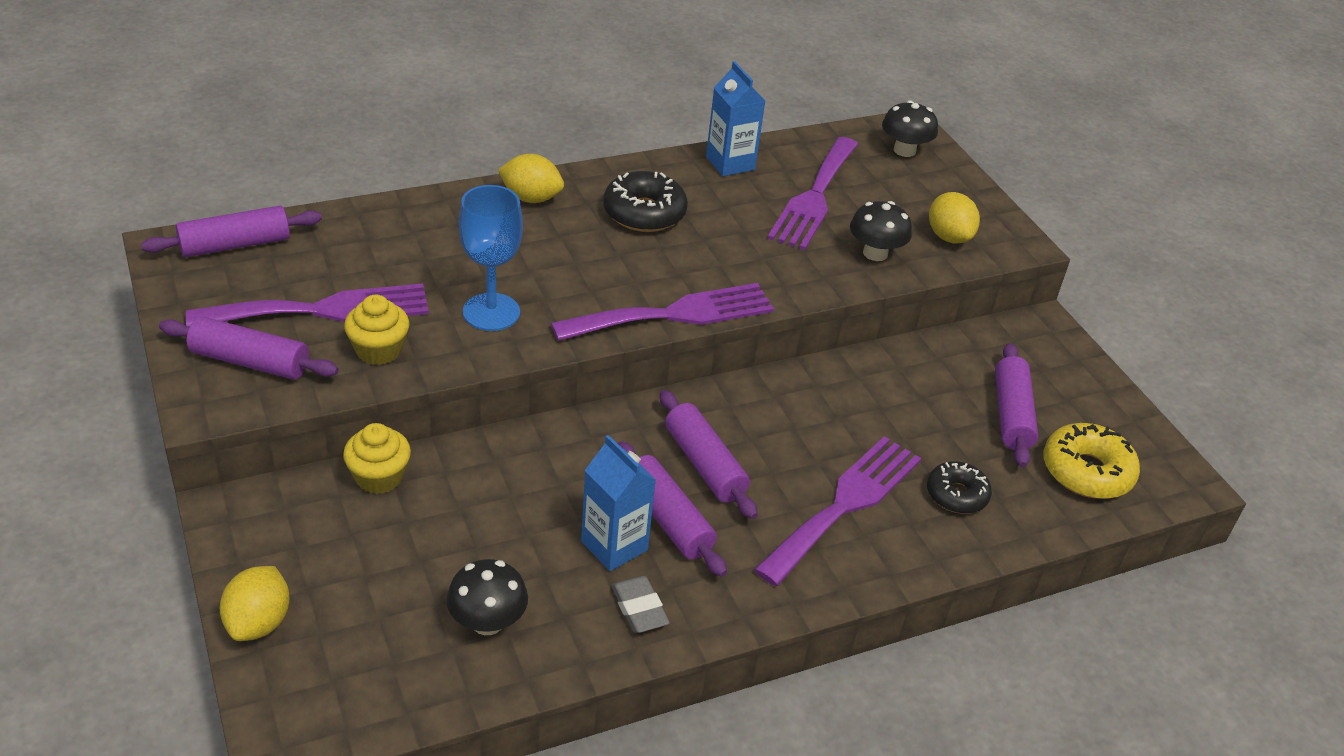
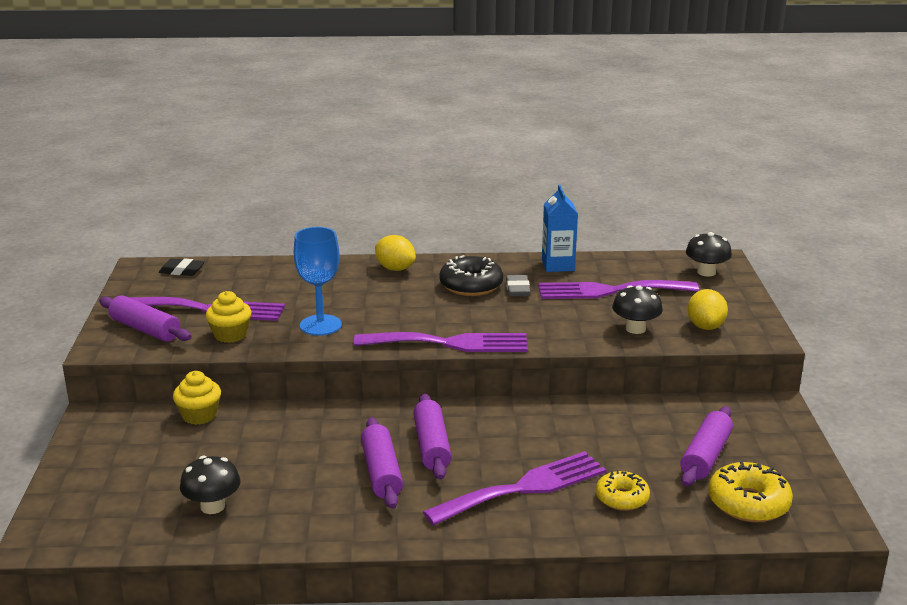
camera: 25 degrees right, 15 degrees down
purple rolling pin [141,206,322,257] -> black eraser [159,258,205,276]
yellow lemon [220,566,289,641] -> none
blue carton [581,435,656,571] -> none
grey eraser [611,576,670,633] -> grey eraser moved to [506,275,530,296]
purple fork [767,137,858,250] -> purple fork turned 45 degrees clockwise [538,280,699,299]
black donut [927,461,992,514] -> yellow donut [596,470,650,511]

